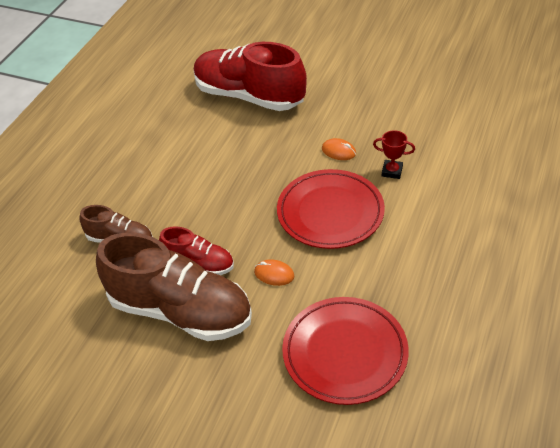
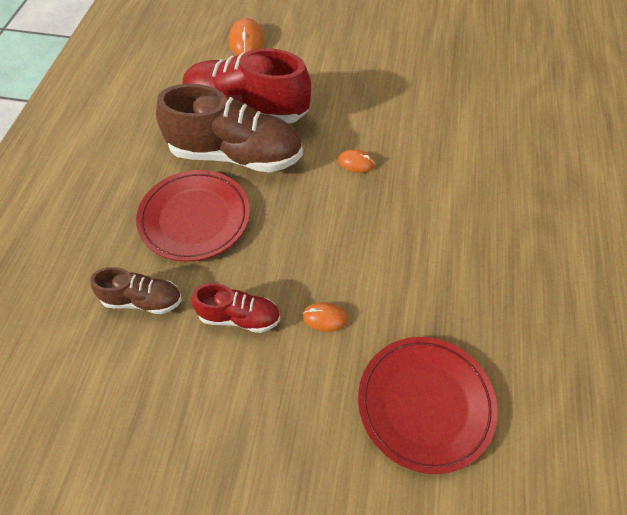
camera: 15 degrees left, 10 degrees up
brown shoe [96,233,252,341] -> brown shoe moved to [156,84,303,173]
red plate [277,169,385,249] -> red plate moved to [136,170,250,262]
red trophy [373,130,415,179] -> none
none -> orange mouse [229,18,264,56]

